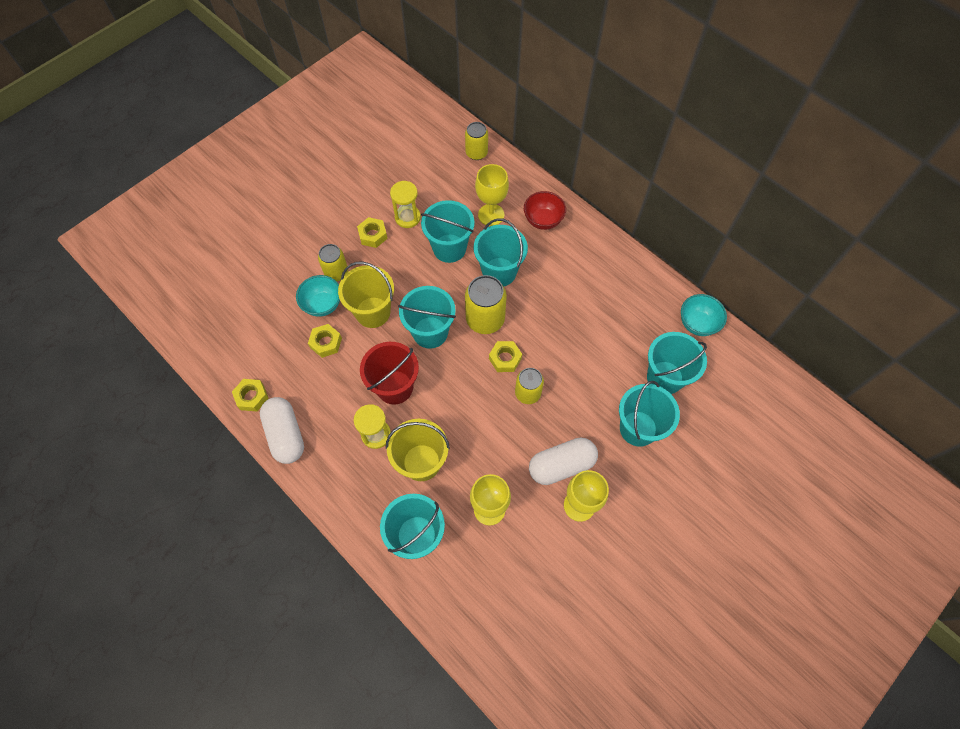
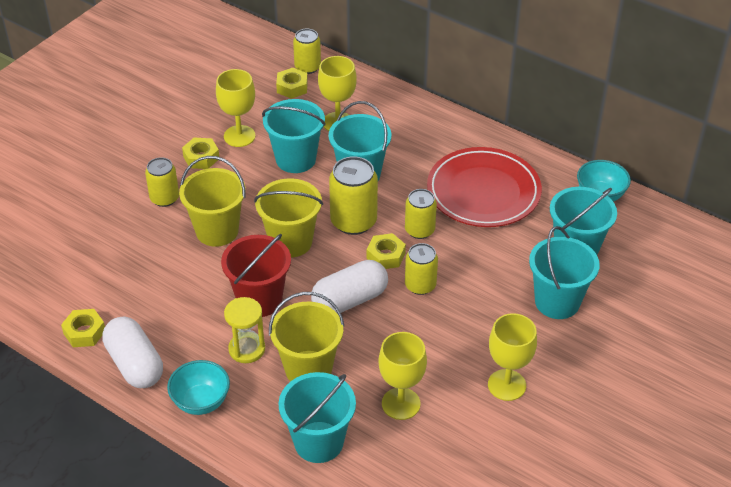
camera: 10 degrees left, 20 degrees down
turquoise bowl [296,275,340,317] -> turquoise bowl moved to [167,360,230,415]
yellow nut [308,324,342,358] -> yellow nut moved to [276,68,308,99]
yellow hourglass [390,181,421,228] -> yellow goblet [216,69,255,147]
turquoise bucket [398,286,456,349] -> yellow bucket [254,178,323,258]
red bowl [524,191,566,230] -> none
white capsule [529,438,598,485] -> white capsule moved to [311,260,388,314]
none -> yellow can [405,189,437,239]
none -> red plate [427,147,542,227]

